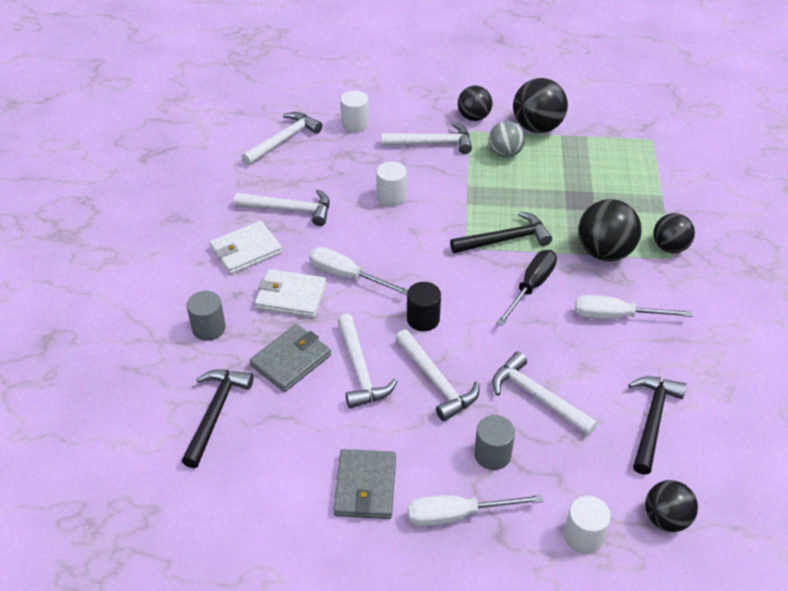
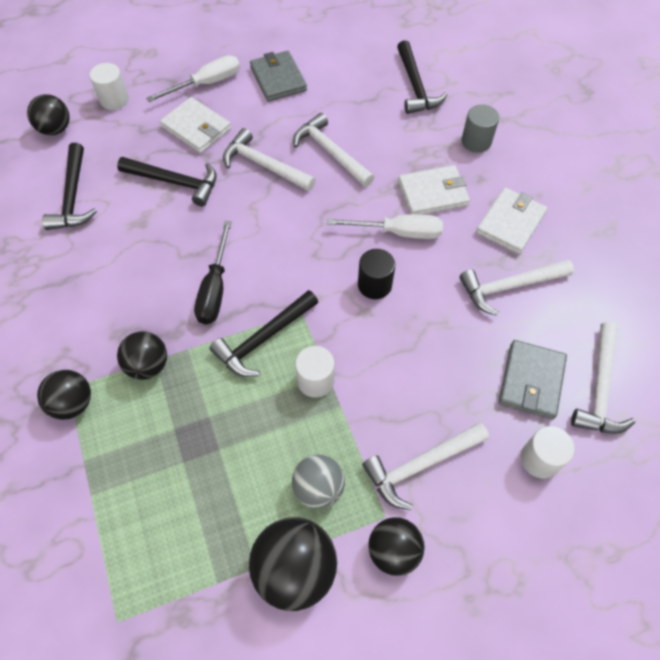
camera: 155 degrees right, 15 degrees up
grey wallet [250,324,331,392] -> grey wallet moved to [499,340,567,419]
white cylinder [376,162,407,206] -> white cylinder moved to [295,346,335,398]
black cylinder [407,282,441,331] -> black cylinder moved to [358,249,395,299]
grey cylinder [474,415,515,470] -> white wallet [160,97,231,153]
white hammer [492,352,598,436] -> black hammer [117,157,217,207]
white screwdriver [575,295,692,319] -> none
black ball [578,199,642,261] -> black ball [117,331,167,380], size x0.65

